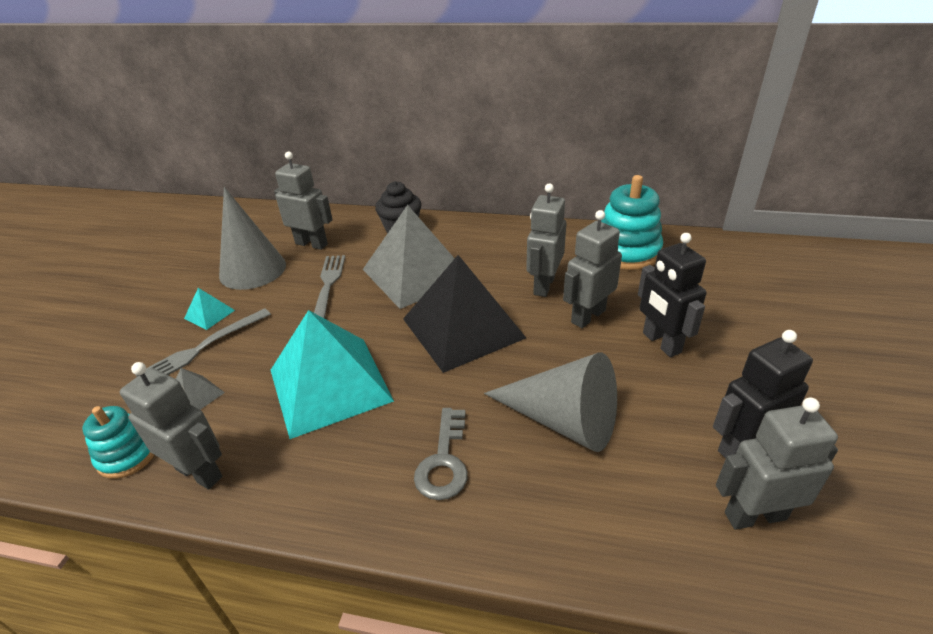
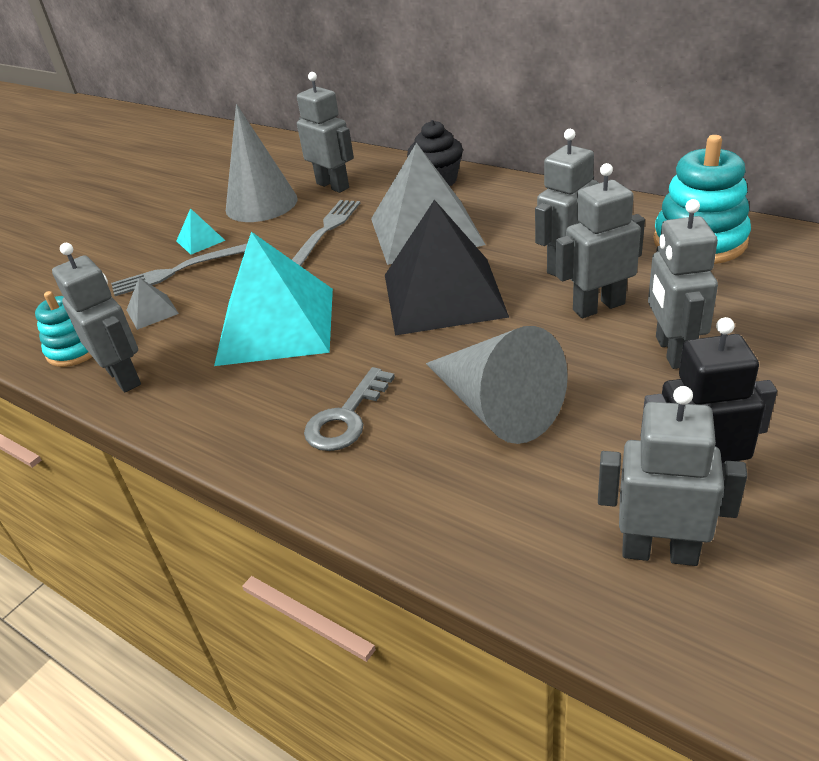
camera: 25 degrees right, 0 degrees up
black robot [638,233,707,357] -> grey robot [648,199,718,369]

